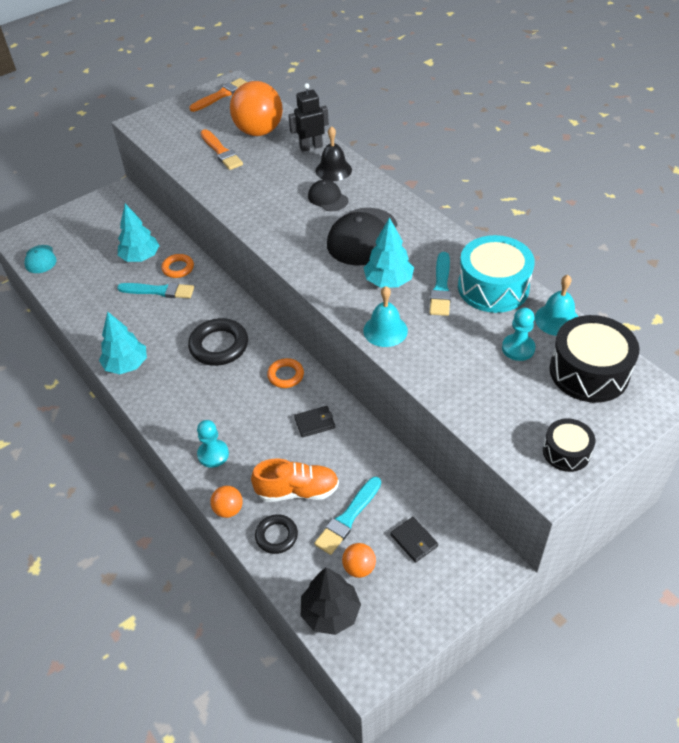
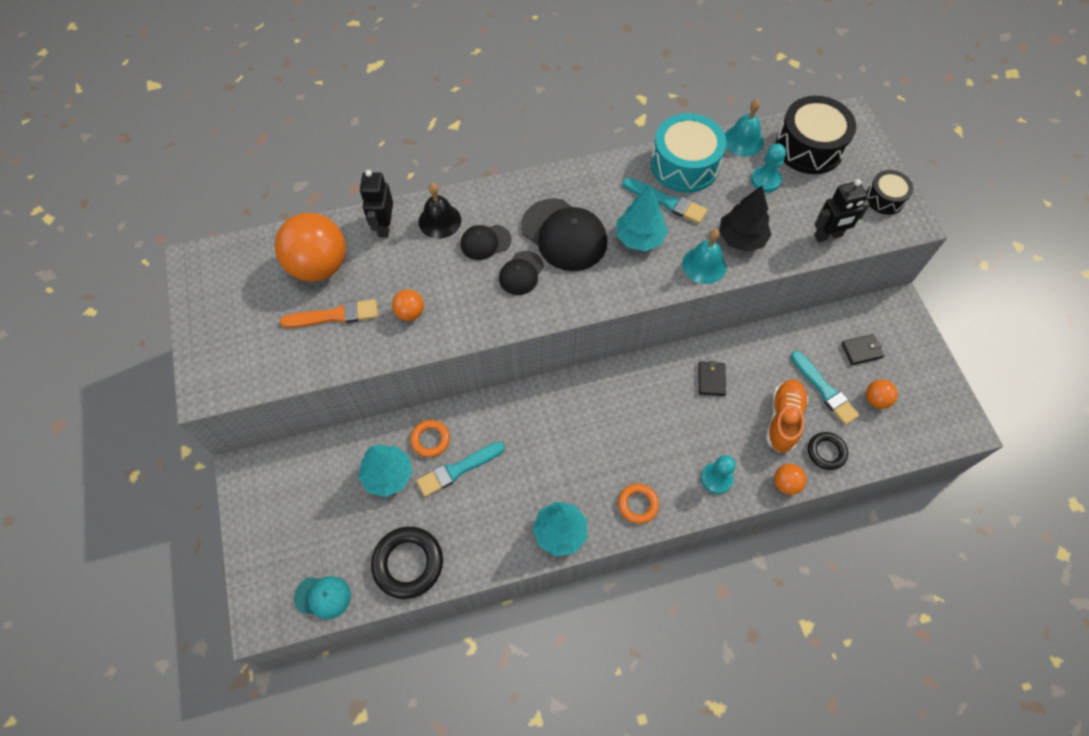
camera: 70 degrees left, 15 degrees up
turquoise brush [117,283,194,298] -> turquoise brush turned 150 degrees counterclockwise [416,442,505,497]
black ring [188,318,248,366] -> black ring moved to [371,527,443,599]
orange brush [189,78,247,112] -> none
orange ring [267,358,304,388] -> orange ring moved to [618,484,659,524]
black tree [301,567,361,635] -> black tree moved to [719,186,772,252]
none -> orange ball [392,290,424,321]
none -> black cap [499,251,544,295]
none -> black robot [814,179,870,242]

